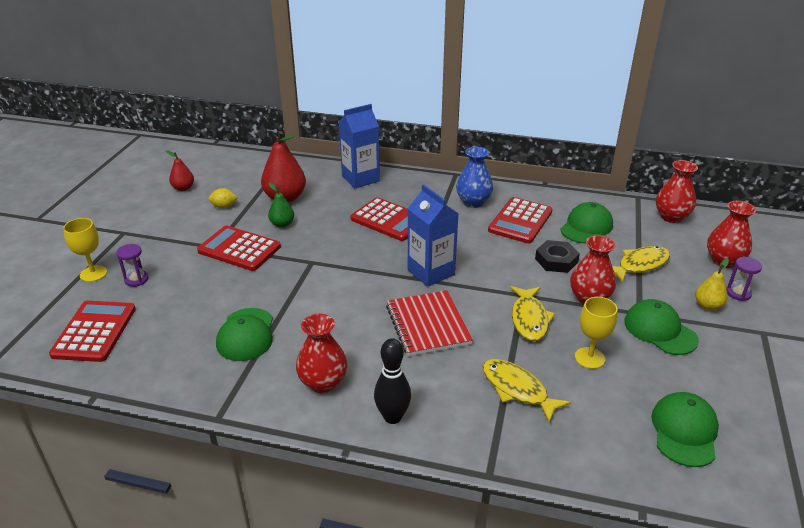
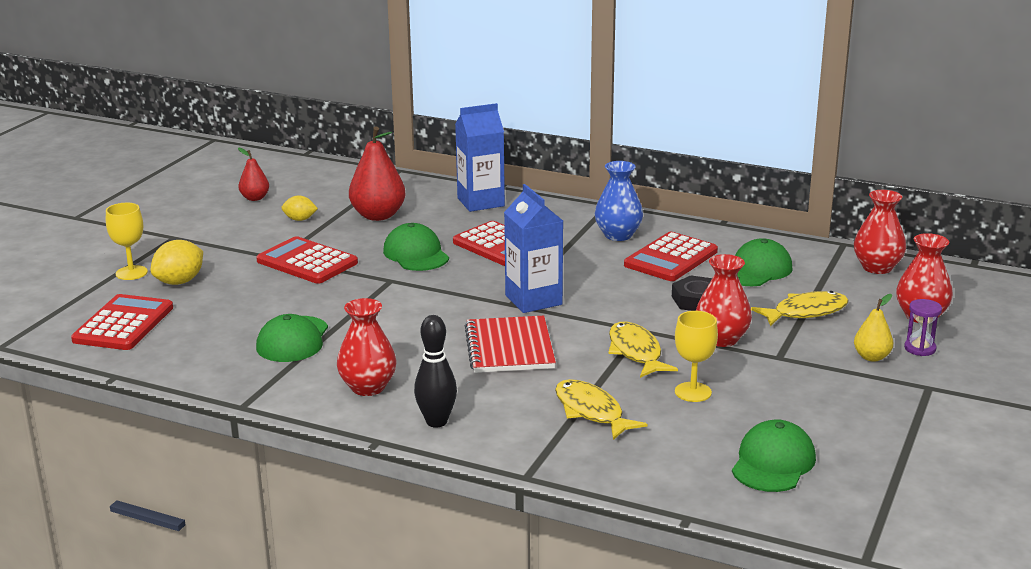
camera: 10 degrees right, 10 degrees down
purple hourglass [116,244,149,287] -> yellow lemon [151,240,203,285]
green pear [268,182,294,228] -> none
yellow fish [510,286,555,341] -> yellow fish turned 150 degrees clockwise [608,322,678,378]
green cap [624,299,699,355] -> green cap moved to [383,223,449,271]

